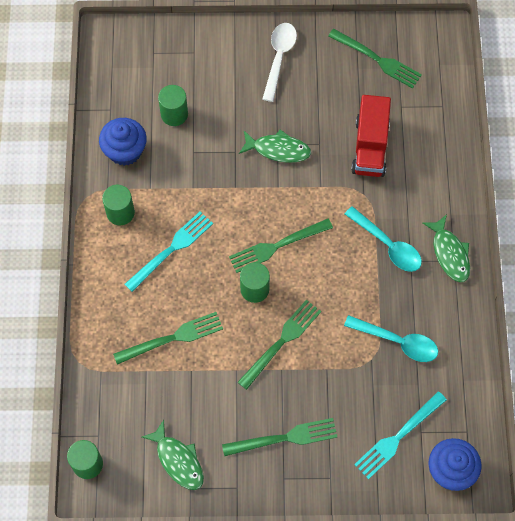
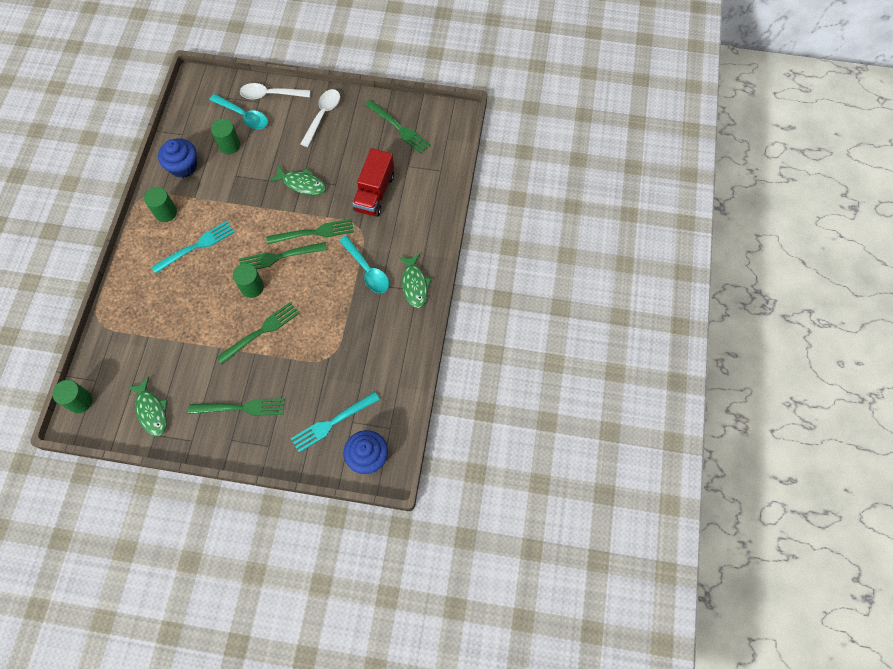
camera: 10 degrees right, 0 degrees up
green fork [113,312,223,365] -> green fork moved to [266,219,354,244]
turquoise spoon [344,315,438,362] -> turquoise spoon moved to [209,94,268,129]
none -> white spoon [240,83,310,99]

